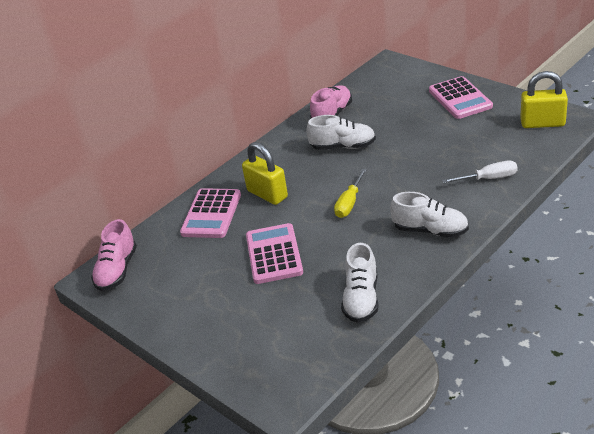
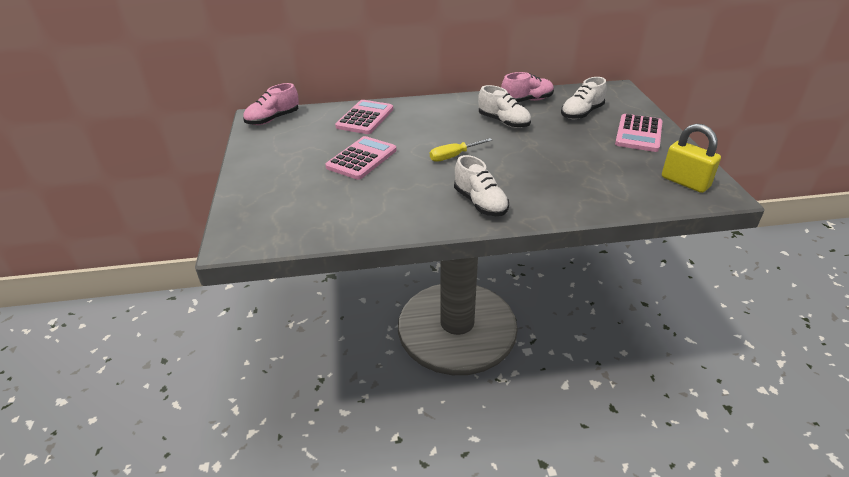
camera: 35 degrees right, 0 degrees up
pink calculator [180,188,241,238] -> pink calculator turned 150 degrees clockwise [335,100,393,134]
yellow padlock [242,142,288,205] -> none
white shoe [341,243,379,323] -> white shoe moved to [561,77,607,119]
white screwdriver [442,161,517,183] -> none

